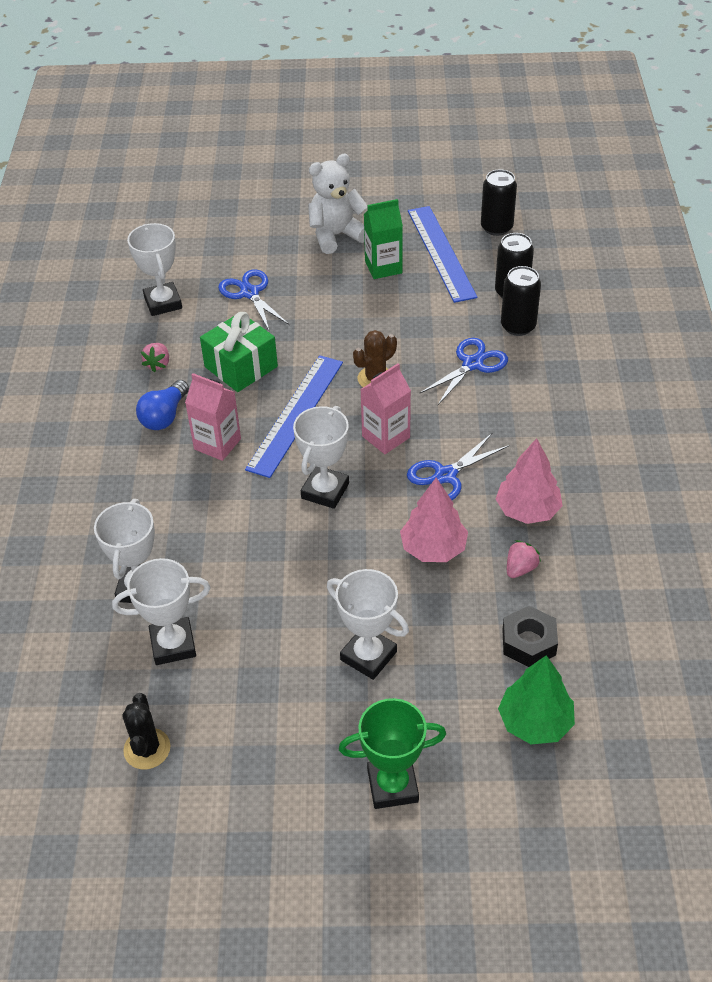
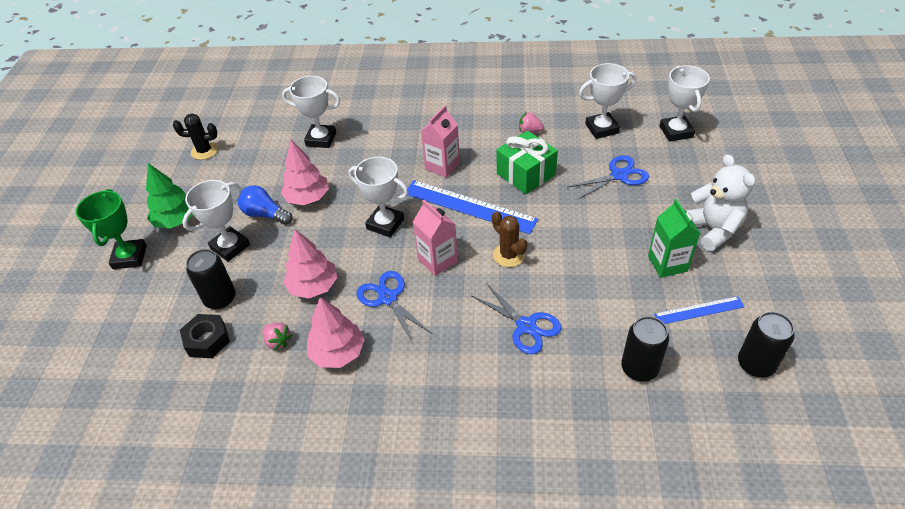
camera: 95 degrees right, 0 degrees up
white trophy [112,558,211,665] -> white trophy moved to [660,66,710,142]
blue light bulb [136,380,189,430] -> blue light bulb moved to [238,185,292,225]
blue ruler [408,206,477,303] -> blue ruler [654,296,745,324], size x0.56
green tree [498,655,575,744] -> green tree moved to [146,163,193,228]
black can [501,266,541,336] -> black can moved to [186,249,236,310]
none -> pink tree [281,140,329,205]

